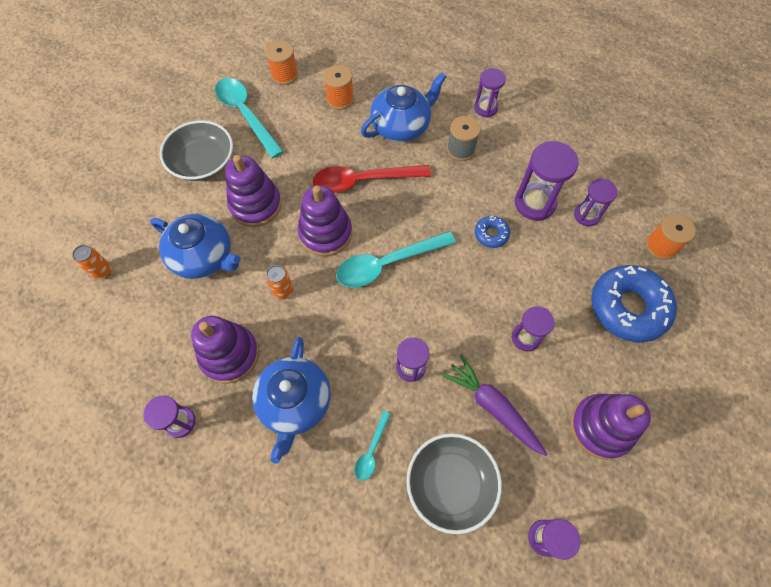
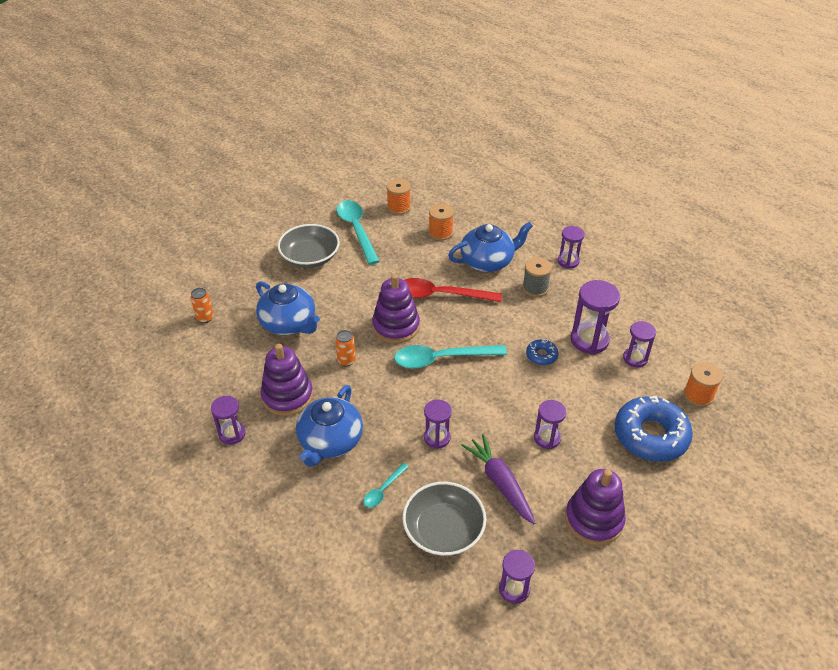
camera: 15 degrees right, 20 degrees down
purple stacking toy [225,155,282,227] -> none

